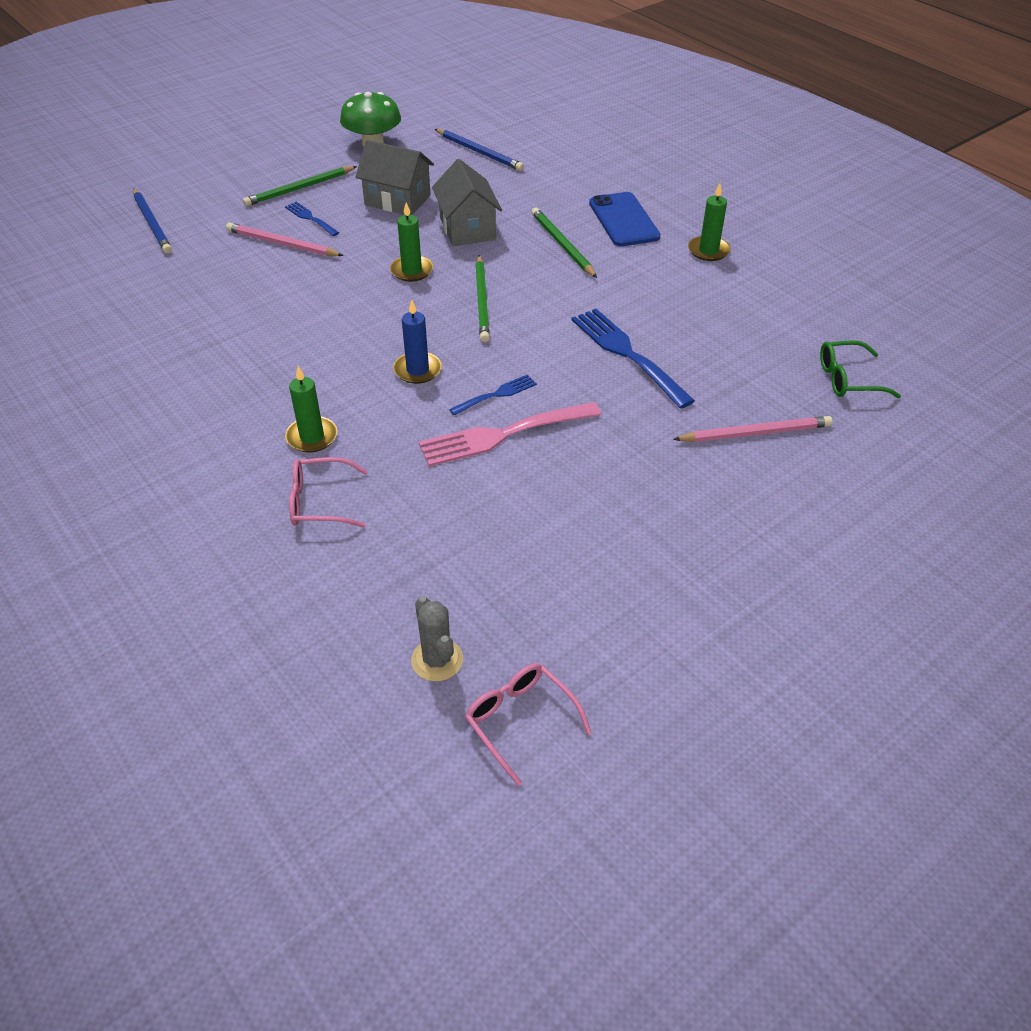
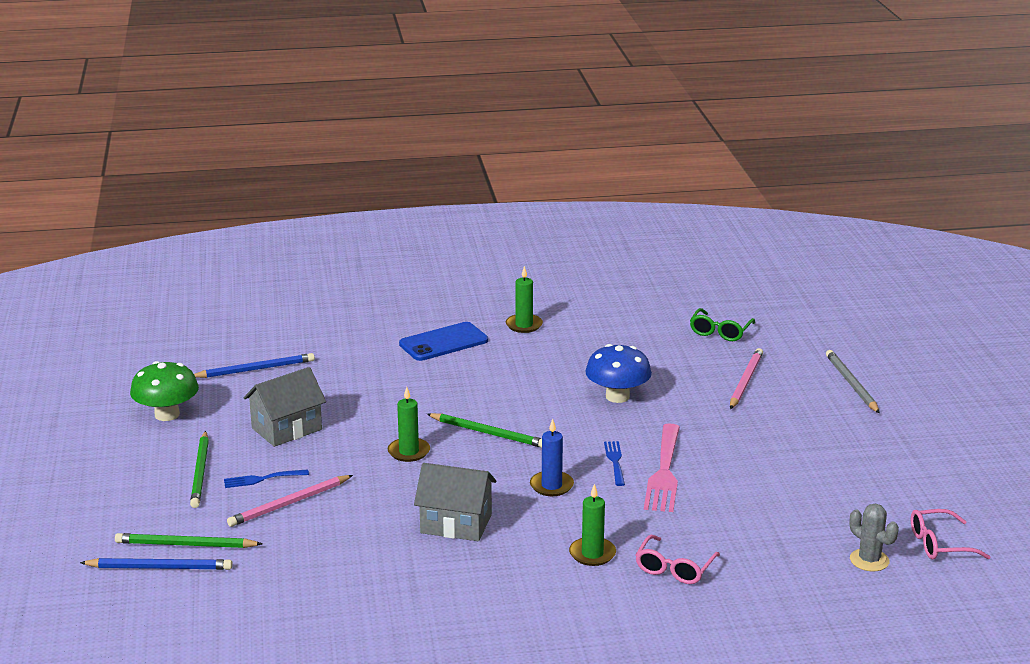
camera: 60 degrees left, 20 degrees down
grey cactus [411,596,463,681] -> grey cactus turned 45 degrees clockwise [849,504,899,571]
grey house [432,159,502,246] -> grey house moved to [414,463,497,541]
green pencil [531,208,597,278] -> green pencil moved to [115,533,262,548]
blue fork [571,309,695,409] -> blue mushroom [585,344,652,403]
blue phone [589,192,661,246] -> blue phone turned 45 degrees counterclockwise [399,322,488,361]
none -> grey pencil [826,350,880,413]

